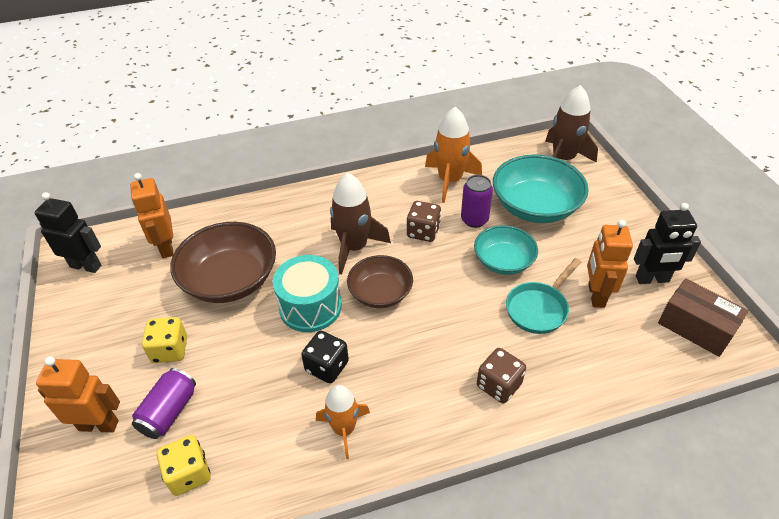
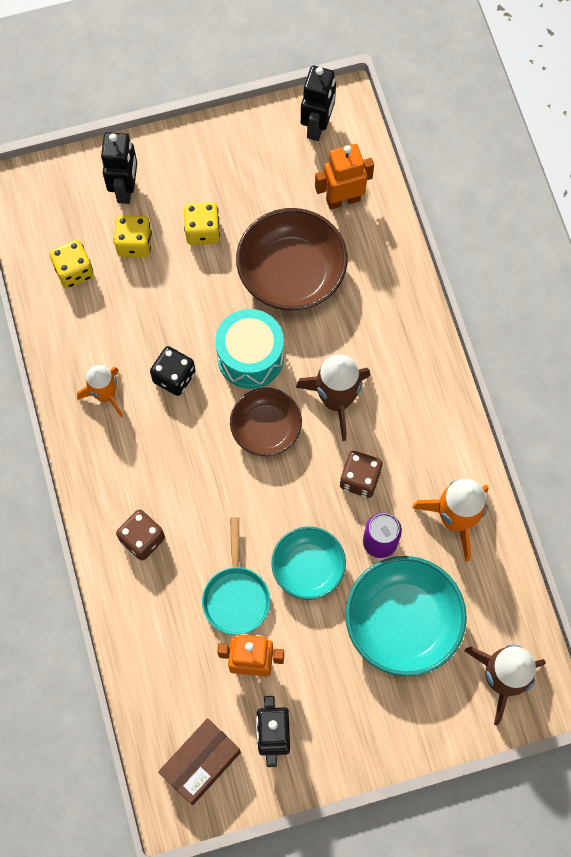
camera: 90 degrees right, 25 degrees up
orange robot [36,356,120,433] -> black robot [101,132,137,204]
purple can [132,368,196,439] -> yellow dice [114,215,152,258]
turquoise pan [506,258,581,334] -> turquoise pan turned 135 degrees counterclockwise [202,517,270,635]

